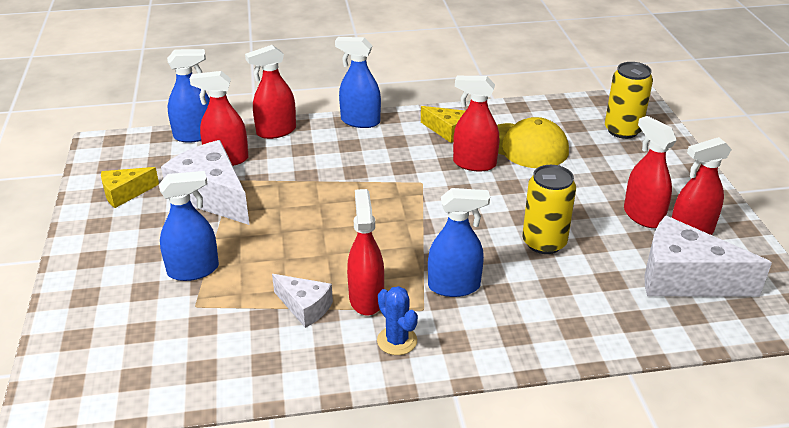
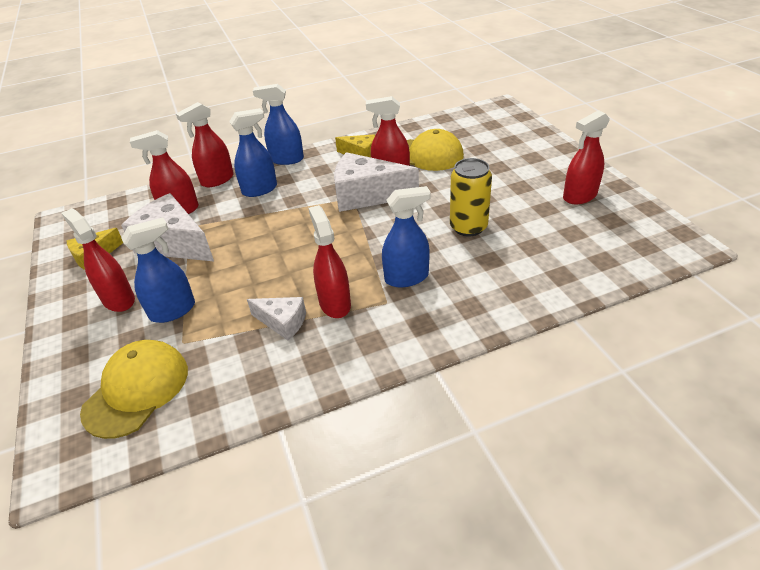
camera: 10 degrees left, 5 degrees up
blue spray bottle [167,49,210,143] -> blue spray bottle moved to [229,108,277,197]
blue cactus [377,286,418,355] -> none
yellow can [605,62,653,139] -> none
red spray bottle [624,116,677,228] -> red spray bottle moved to [61,208,135,312]
white cheese [645,216,772,297] -> white cheese moved to [334,152,419,212]
none -> yellow cap [80,340,188,439]

